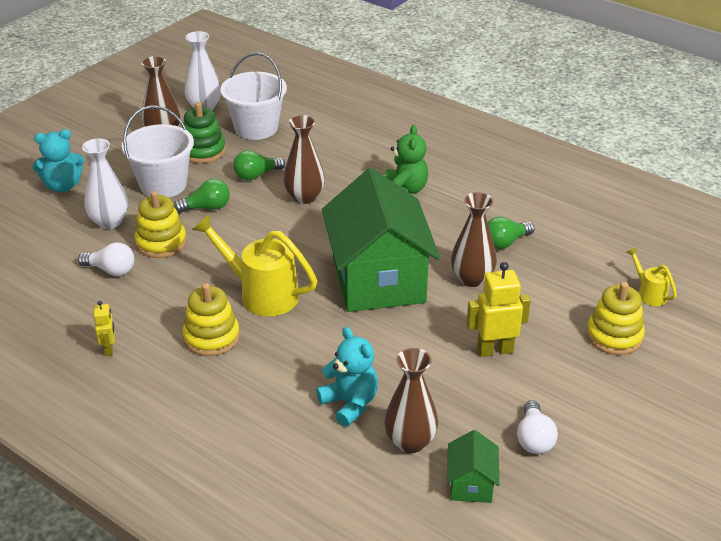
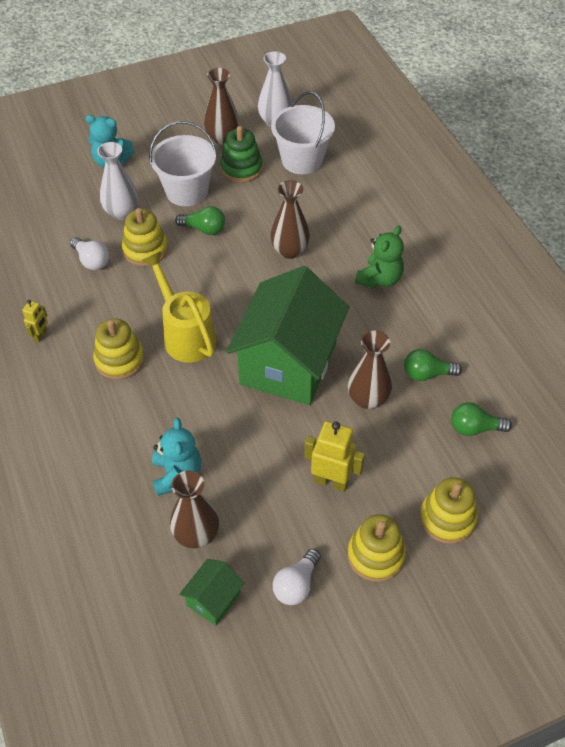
camera: 30 degrees right, 15 degrees up
green light bulb [233,150,285,180] -> green light bulb moved to [451,402,512,436]
yellow watering can [627,247,677,306] -> none
none -> yellow stacking toy [347,514,406,582]

